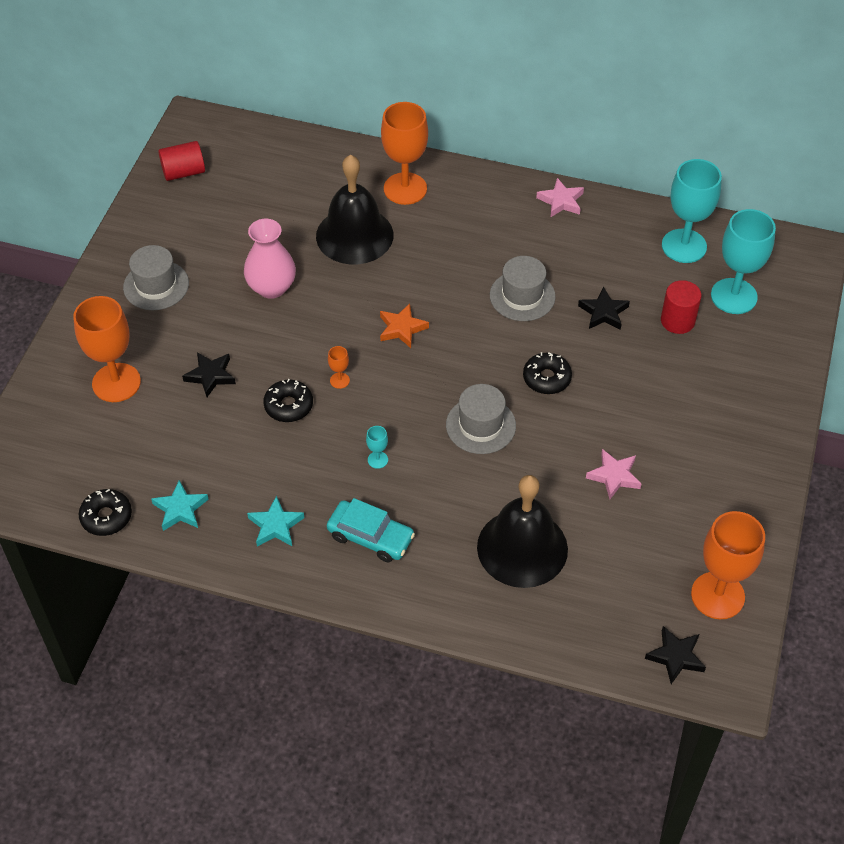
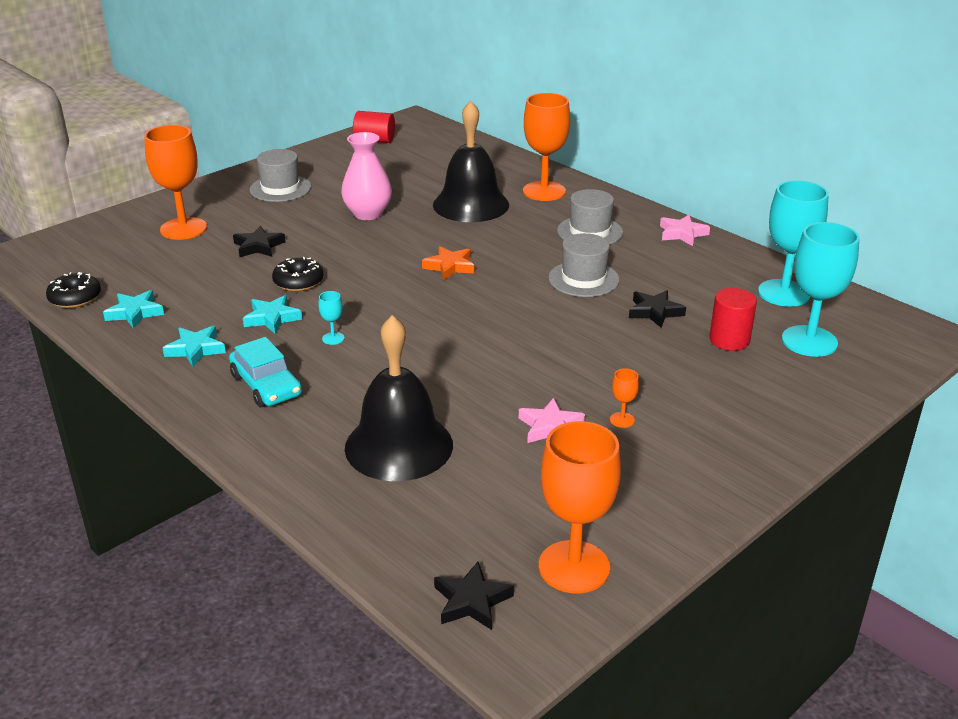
camera: 30 degrees right, 20 degrees down
orange goblet [328,346,350,389] -> orange goblet moved to [610,368,639,428]
grey hat [446,384,516,454] -> grey hat moved to [557,189,623,245]
black donut [523,352,572,394] -> none
none -> turquoise star [243,295,302,334]

